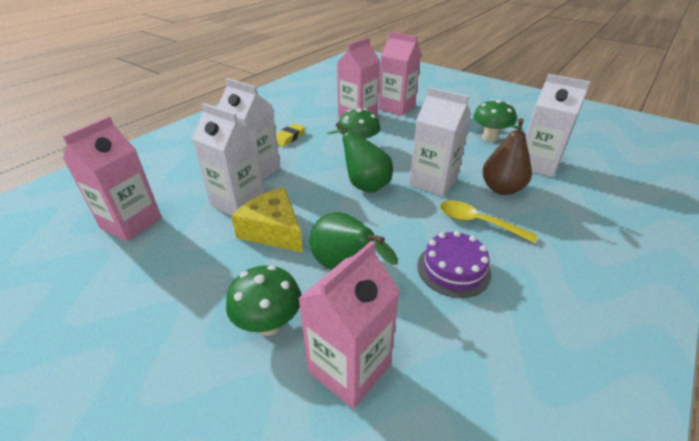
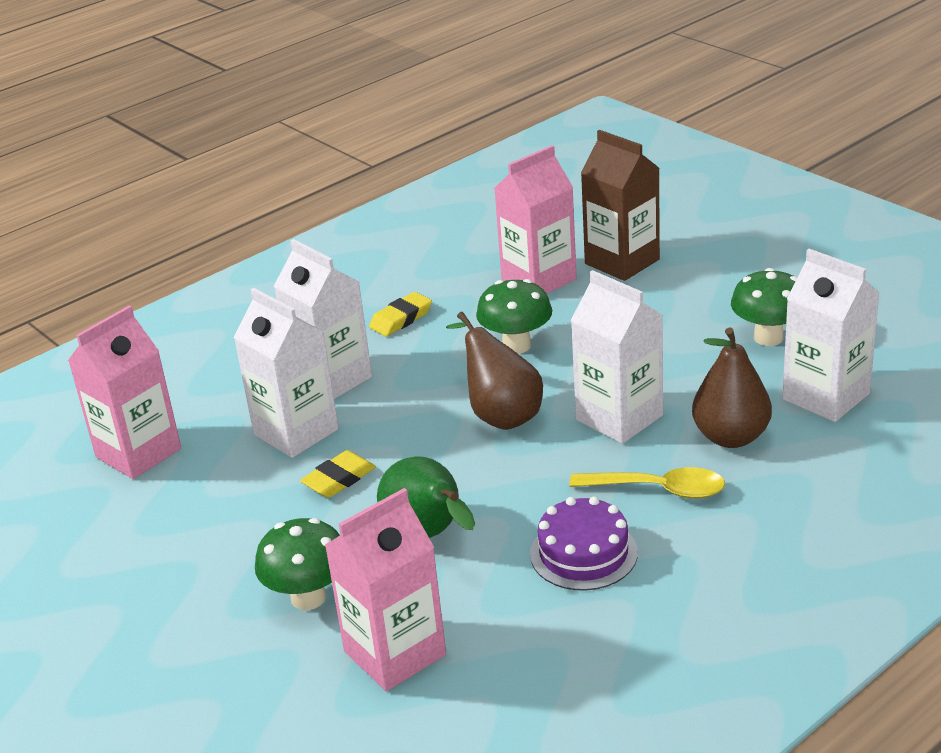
camera: 15 degrees right, 5 degrees down
yellow cheese [231,188,303,253] -> yellow eraser [300,450,376,498]
green pear [327,122,393,193] -> brown pear [446,312,543,430]
pink carton [379,32,421,116] -> brown carton [581,130,660,281]
yellow spoon [440,200,538,243] -> yellow spoon turned 150 degrees clockwise [569,467,725,499]

